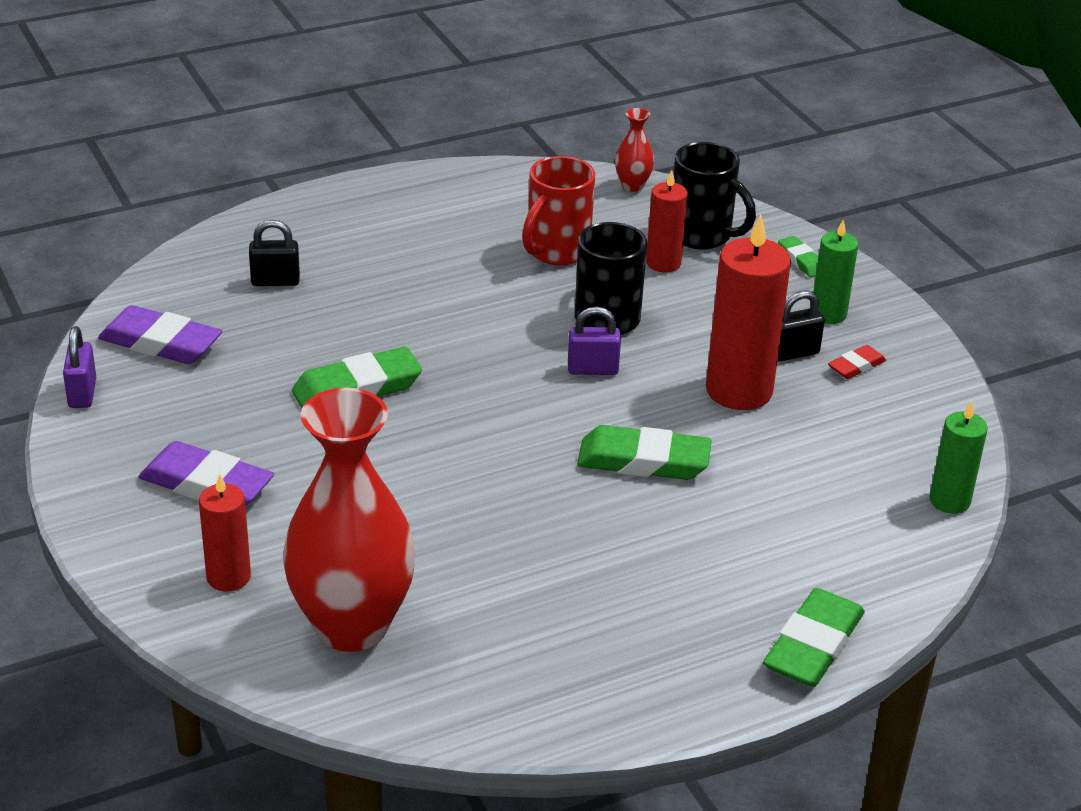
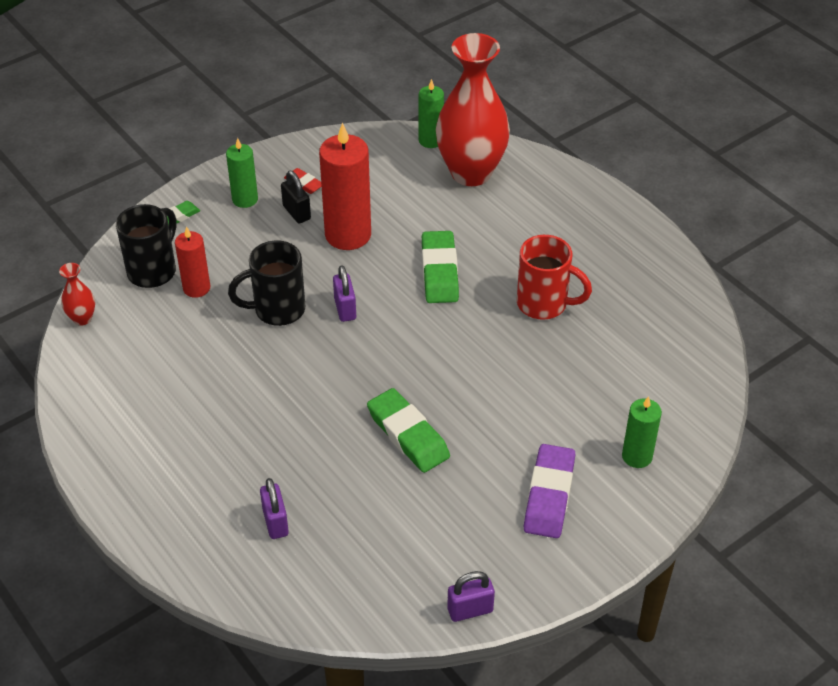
camera: 100 degrees left, 10 degrees up
purple eraser [98,305,222,364] -> none
red candle [199,473,251,592] -> green candle [622,396,662,468]
black padlock [249,220,300,286] -> purple padlock [260,478,289,539]
red vase [283,388,416,652] -> red vase moved to [436,33,510,186]
red mug [522,156,595,265] -> red mug moved to [517,235,592,320]
green eraser [763,588,865,687] -> none

